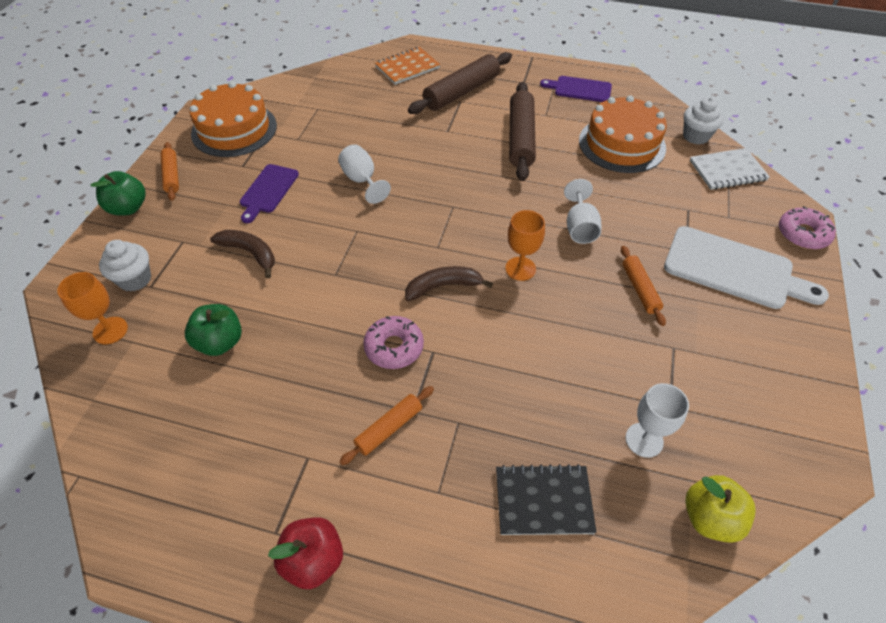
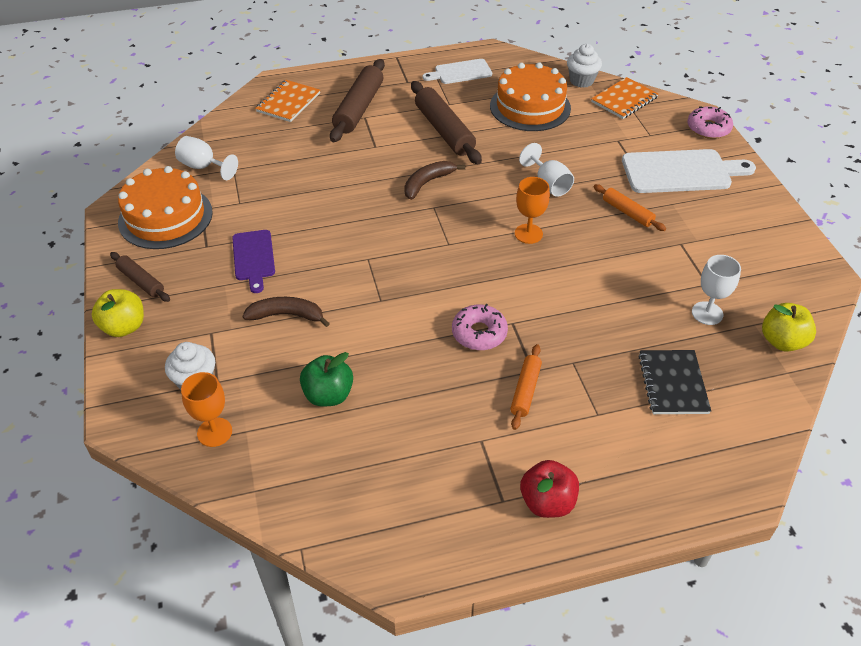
camera: 30 degrees left, 5 degrees down
green apple [90,171,146,216] -> yellow apple [91,289,144,337]
orange rolling pin [161,142,179,201] -> brown rolling pin [110,252,170,302]
white goblet [338,144,391,204] -> white goblet moved to [175,136,238,180]
brown banana [405,266,493,301] -> brown banana moved to [404,161,465,200]
black notebook [496,464,597,535] -> black notebook turned 60 degrees counterclockwise [638,350,711,414]
purple cutting board [540,76,612,102] -> white cutting board [422,59,492,84]
white notebook [690,148,770,190] -> orange notebook [591,77,658,119]

